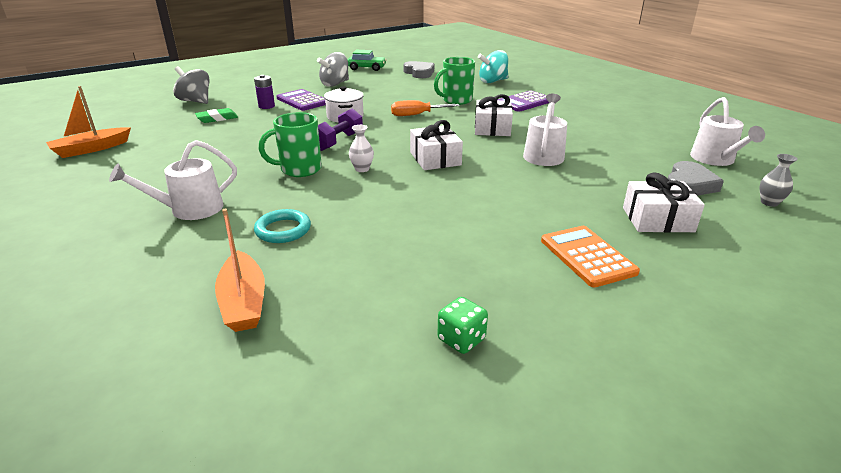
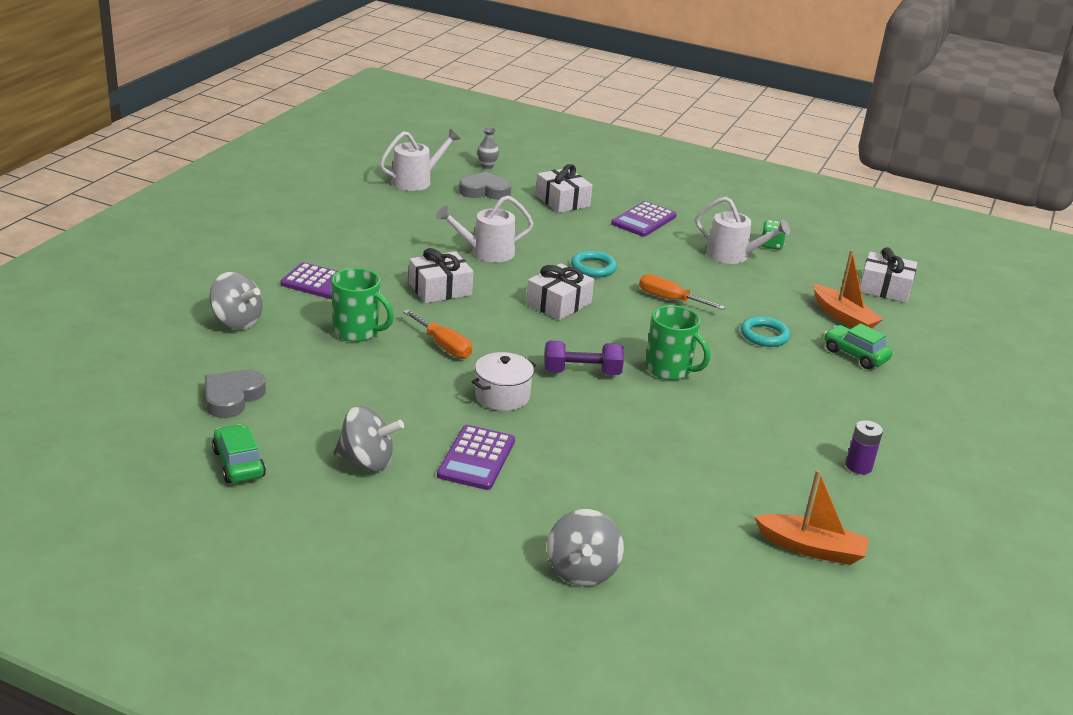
camera: 125 degrees left, 0 degrees up
white watering can [109,140,237,220] -> white watering can moved to [695,197,790,264]
green eraser [195,108,238,123] -> none
orange boat [215,209,265,332] -> orange boat turned 105 degrees clockwise [813,250,883,328]
purple battery [254,75,275,109] -> purple battery moved to [846,420,883,474]
white vase [349,125,374,172] -> none
turquoise spinning top [478,50,508,83] -> grey spinning top [210,272,263,330]
orange calculator [541,226,640,288] -> purple calculator [611,201,677,237]
none -> turquoise ring [571,251,617,278]
none -> orange screwdriver [639,274,725,310]
none -> green car [824,323,892,369]
none -> white gift [860,247,917,303]

